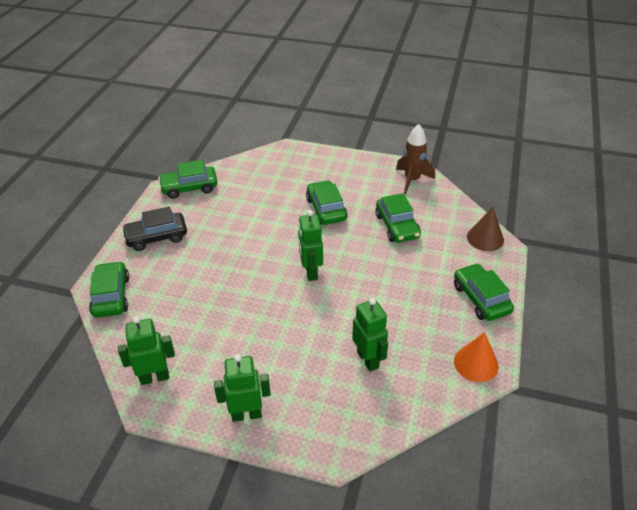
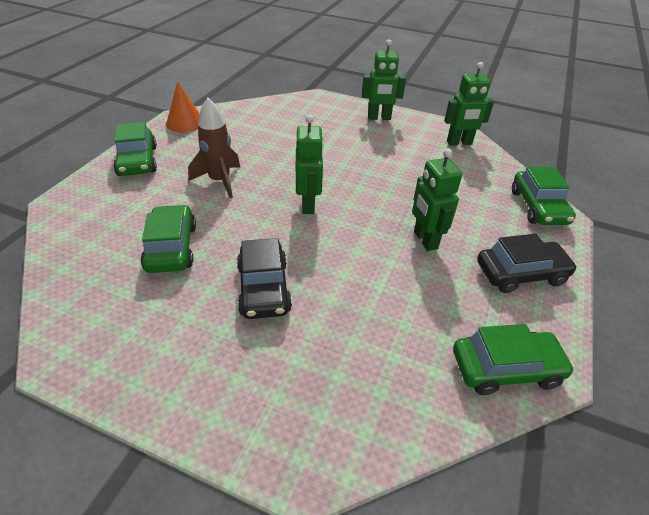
camera: 175 degrees left, 0 degrees up
green car [306,180,348,225] -> black car [237,238,292,319]
green robot [352,298,388,372] -> green robot moved to [412,148,462,251]
brown rocket [396,124,435,194] -> brown rocket moved to [188,98,240,199]
brown cone [467,207,504,251] -> none

